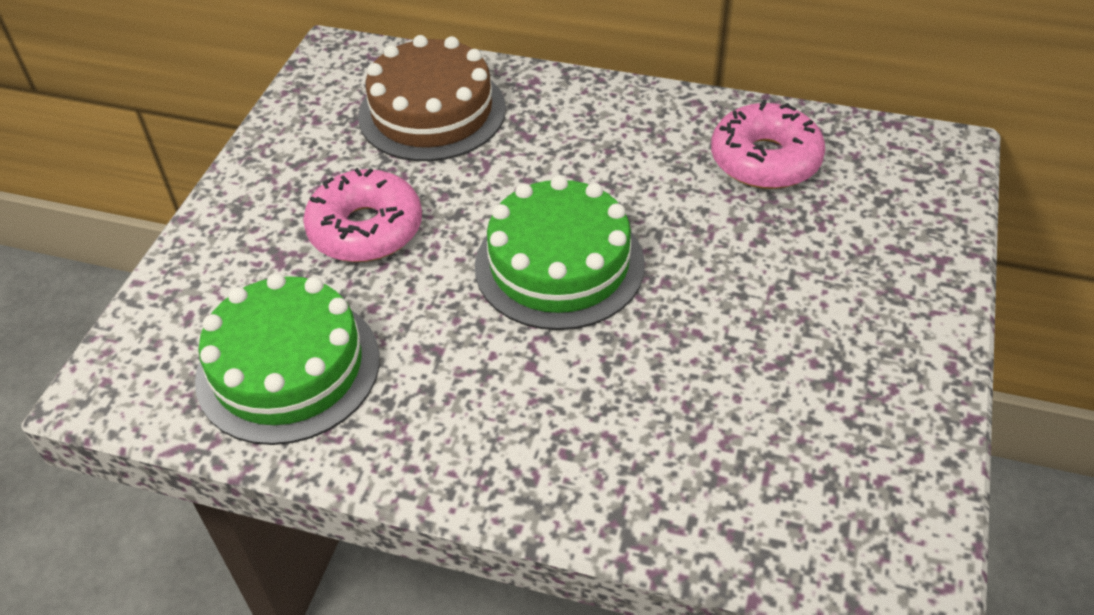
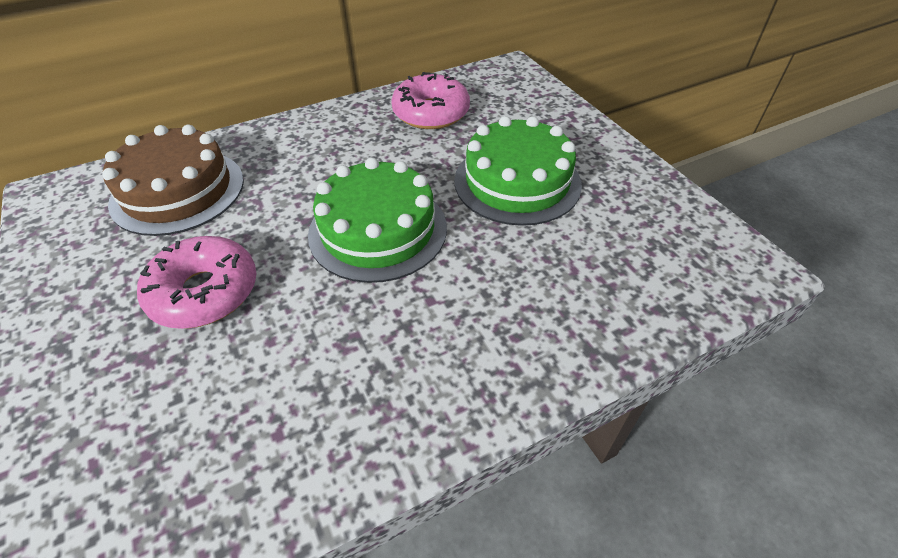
camera: 45 degrees left, 0 degrees up
green cake [195,273,380,445] -> green cake moved to [454,116,582,226]

